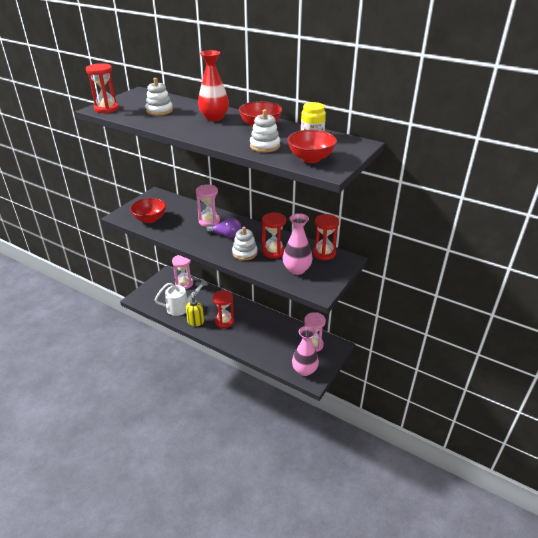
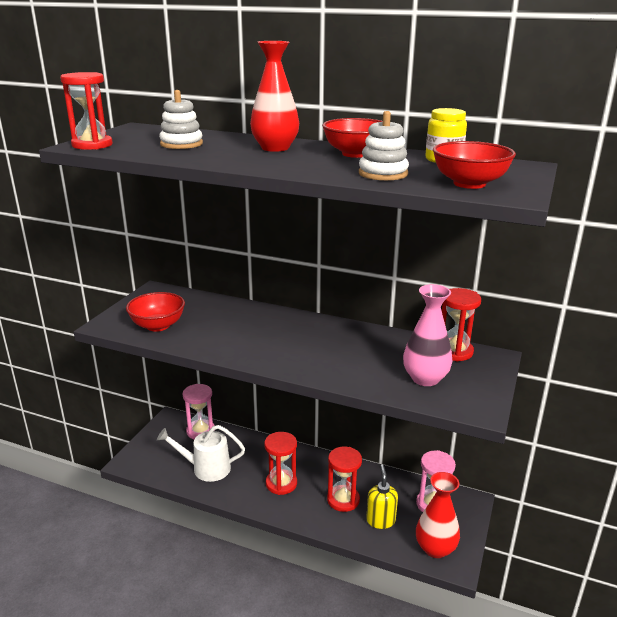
camera: 10 degrees left, 10 degrees down
white watering can [155,279,208,316] -> white watering can turned 150 degrees counterclockwise [157,425,245,482]
yellow soap dispenser [186,290,204,326] -> yellow soap dispenser moved to [366,465,398,529]
pink hourglass [196,184,220,227] -> none
purple light bulb [206,218,242,238] -> none
white stacking toy [232,227,258,260] -> none
red hourglass [262,212,286,259] -> red hourglass moved to [327,447,362,512]
pink vase [292,326,319,376] -> red vase [416,472,460,558]

